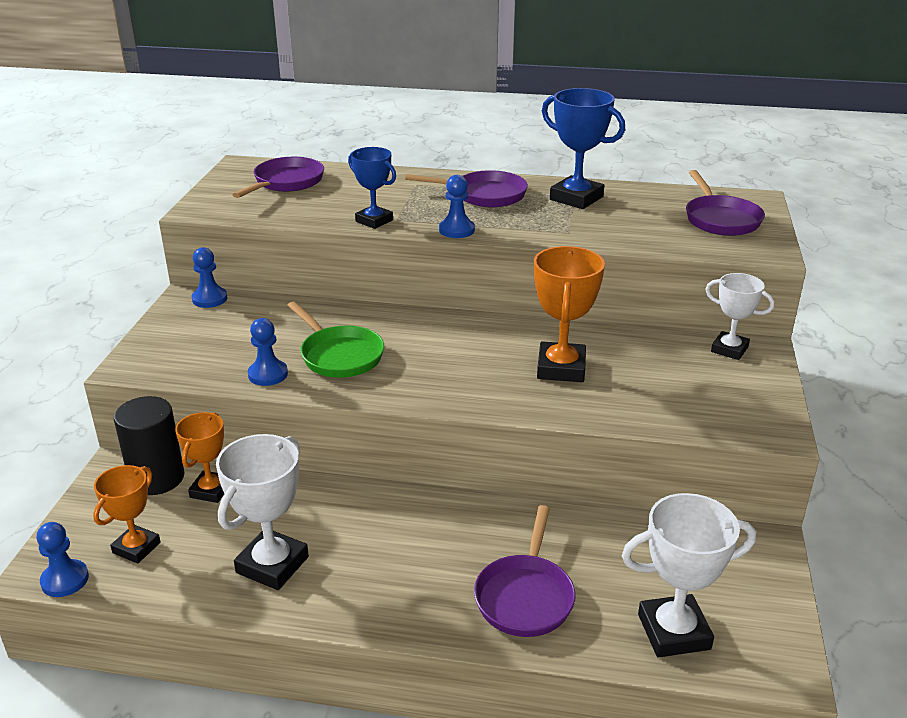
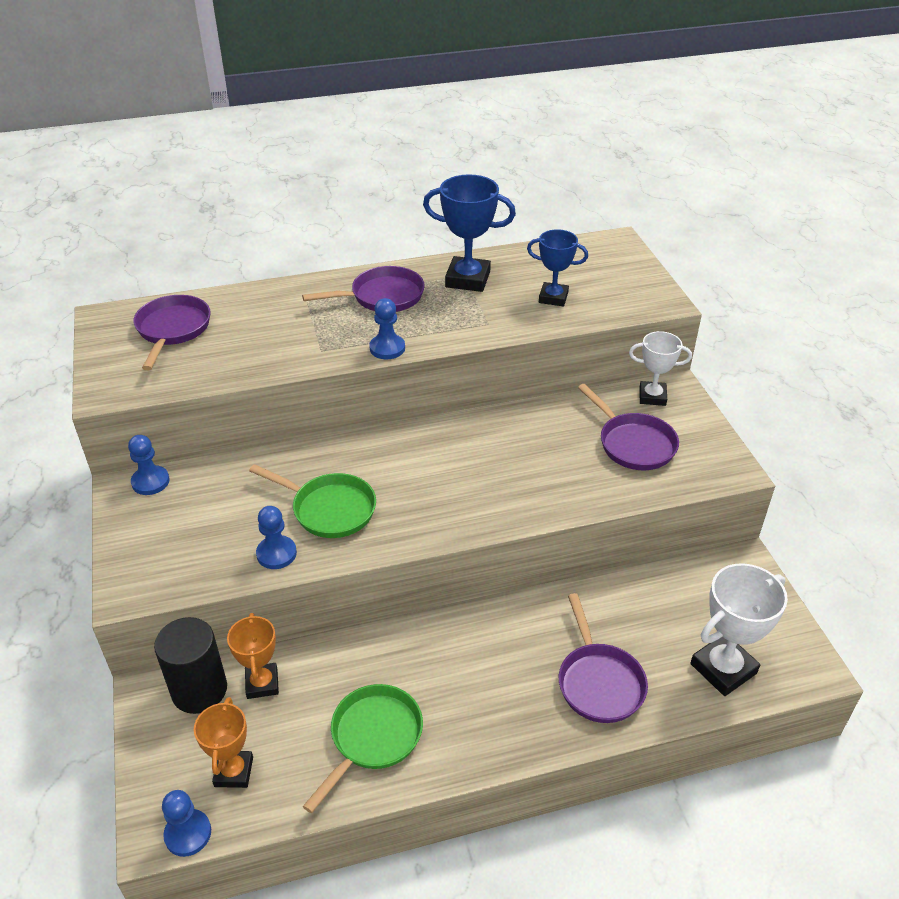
camera: 25 degrees left, 10 degrees up
white trophy [216,434,309,590] -> green pan [303,684,423,813]
blue trophy [348,147,396,229] -> blue trophy moved to [527,229,588,307]
orange trophy [534,246,605,382] -> none
purple pan [686,170,765,236] -> purple pan moved to [578,384,679,470]

